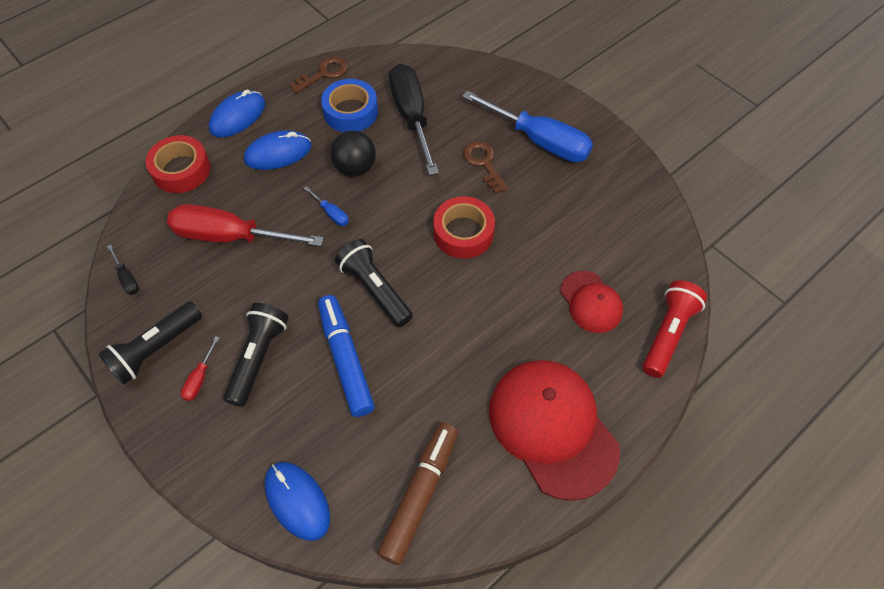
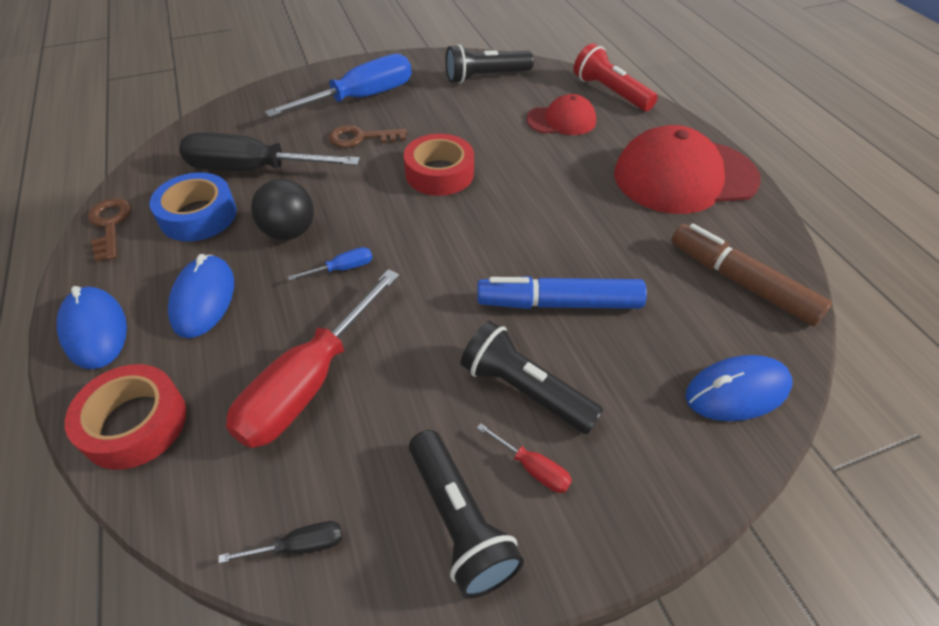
camera: 70 degrees left, 10 degrees down
black flashlight [335,239,413,327] -> black flashlight moved to [445,44,534,84]

